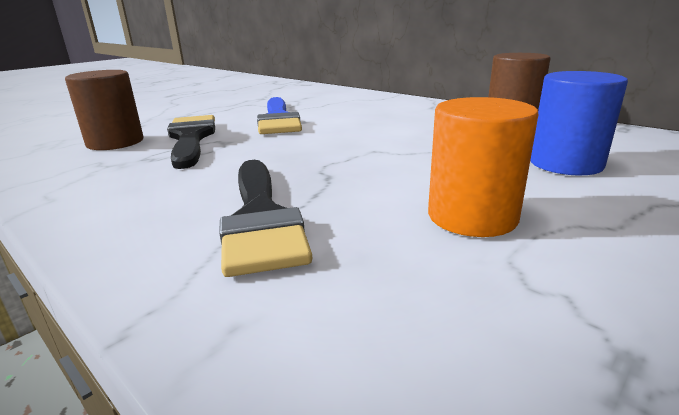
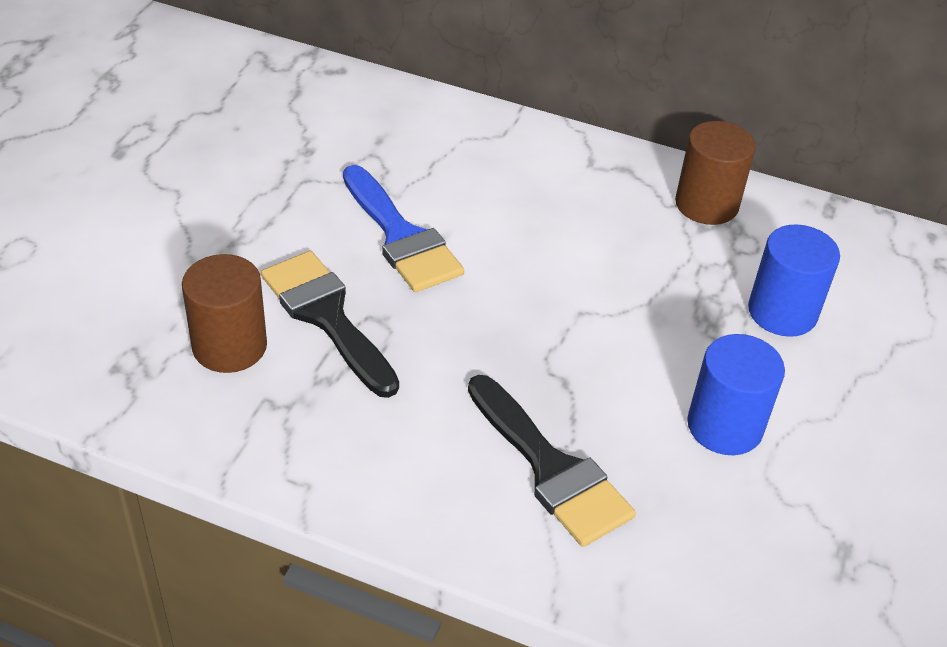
camera: 25 degrees left, 20 degrees up
orange cylinder [428,97,538,237] -> blue cylinder [687,334,785,455]

